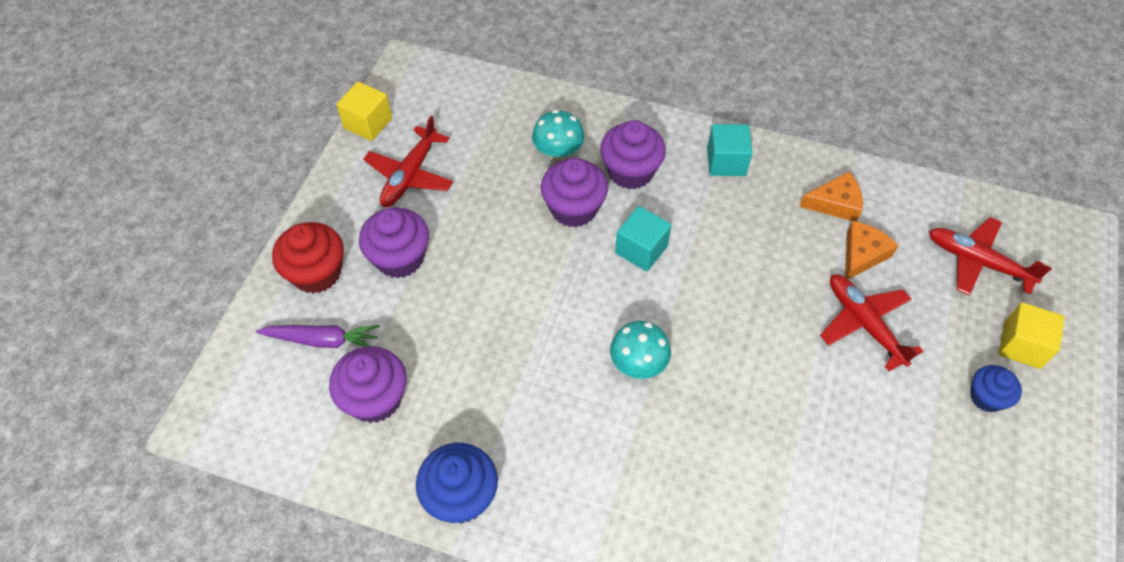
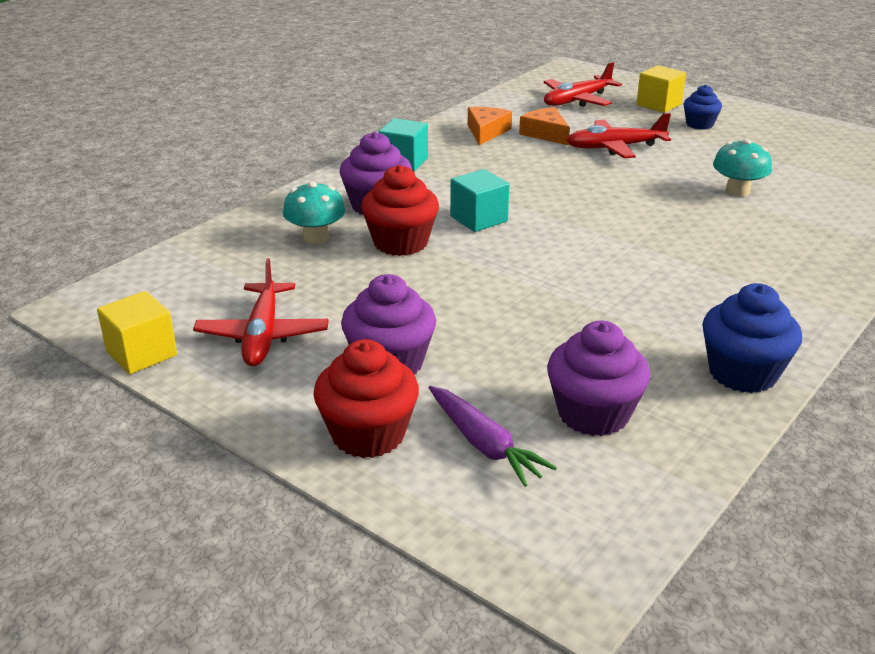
camera: 70 degrees left, 25 degrees down
purple carrot [256,325,380,348] -> purple carrot turned 120 degrees clockwise [429,386,557,487]
red plane [363,115,453,207] -> red plane turned 45 degrees clockwise [193,258,329,366]
purple cupcake [541,158,608,227] -> red cupcake [361,165,439,256]
turquoise mushroom [610,321,671,379] -> turquoise mushroom moved to [713,139,772,197]

